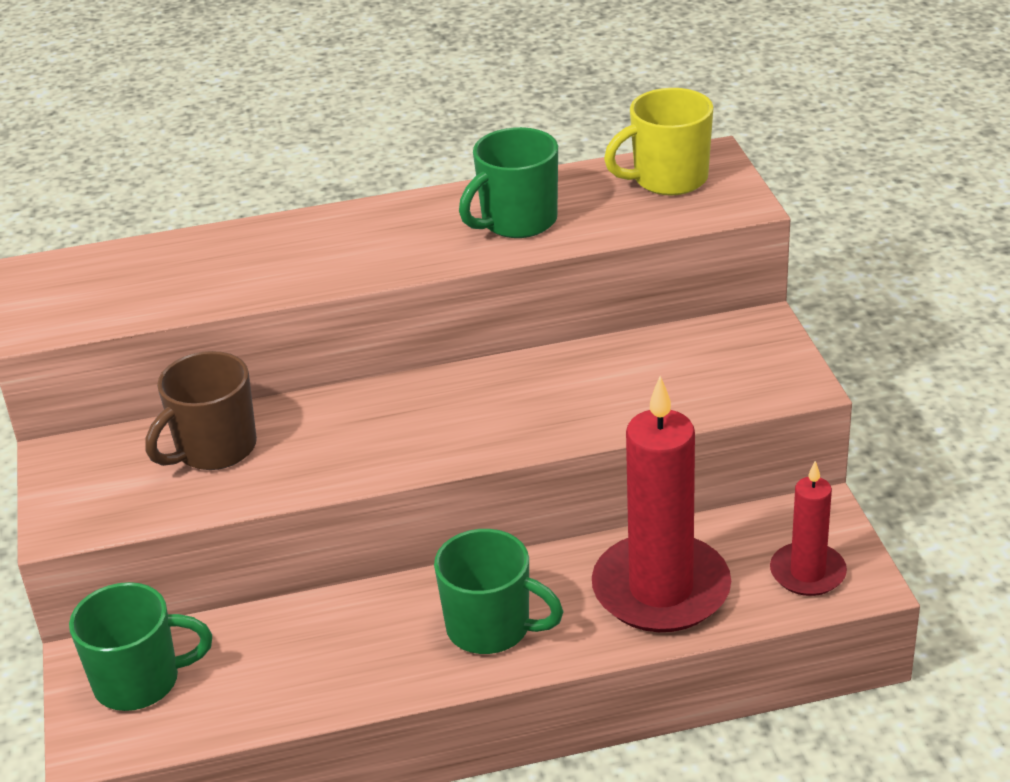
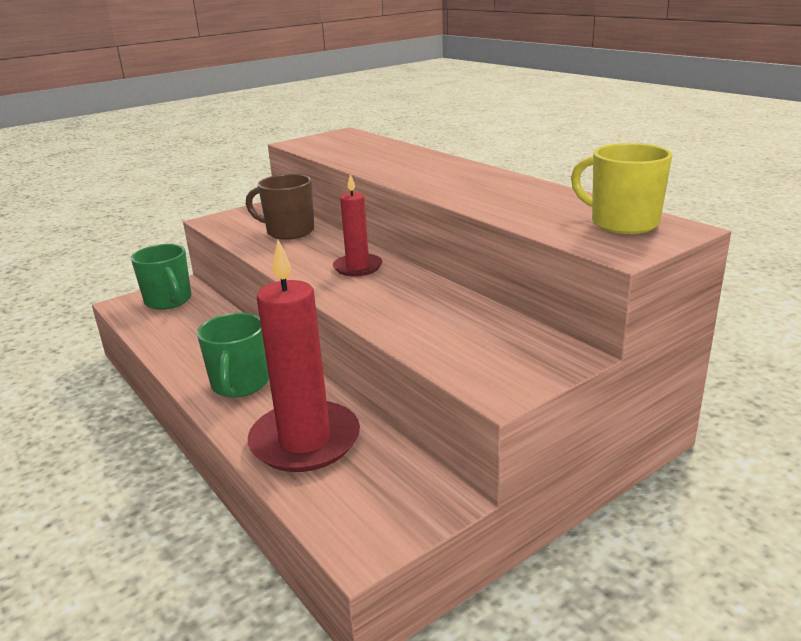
camera: 65 degrees right, 10 degrees down
green mug [459,127,558,238] -> none
red candle [770,461,847,596] -> red candle moved to [333,174,383,276]

